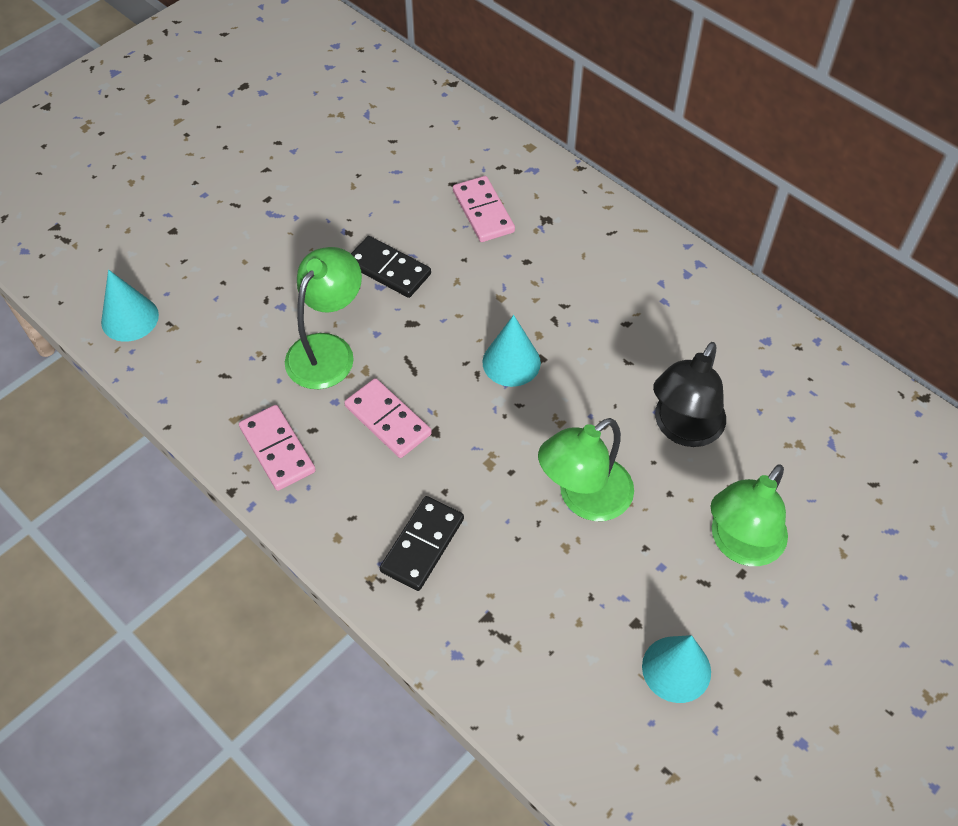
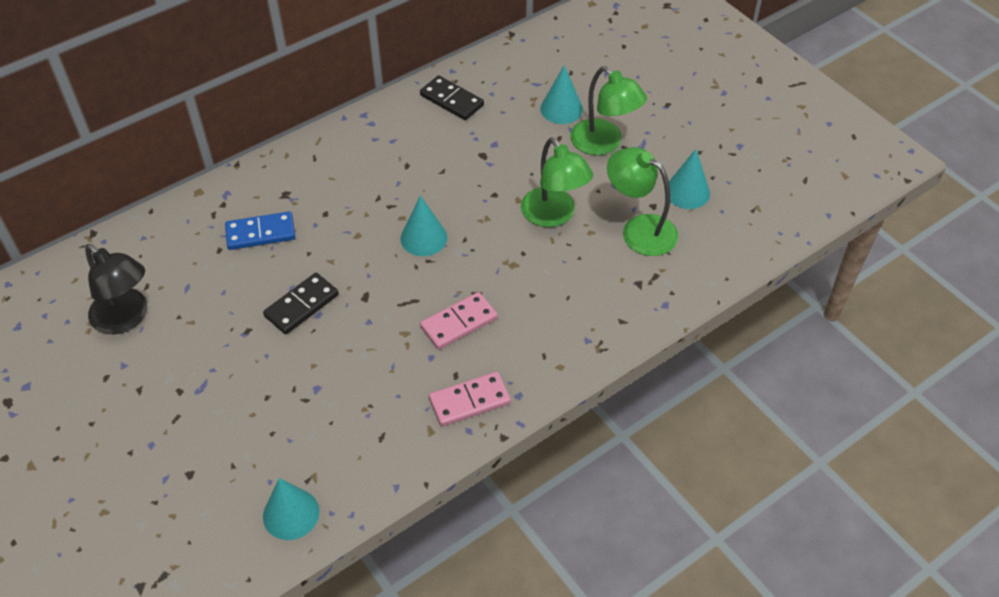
camera: 80 degrees left, 5 degrees down
green lamp [285,247,362,389] -> green lamp moved to [607,147,678,256]
black domino [380,496,464,591] -> black domino moved to [420,75,484,120]
pink domino [453,176,515,242] -> blue domino [225,211,295,250]
black lamp [653,342,726,447] -> black lamp moved to [85,244,147,334]
none -> turquoise cone [540,65,583,124]

